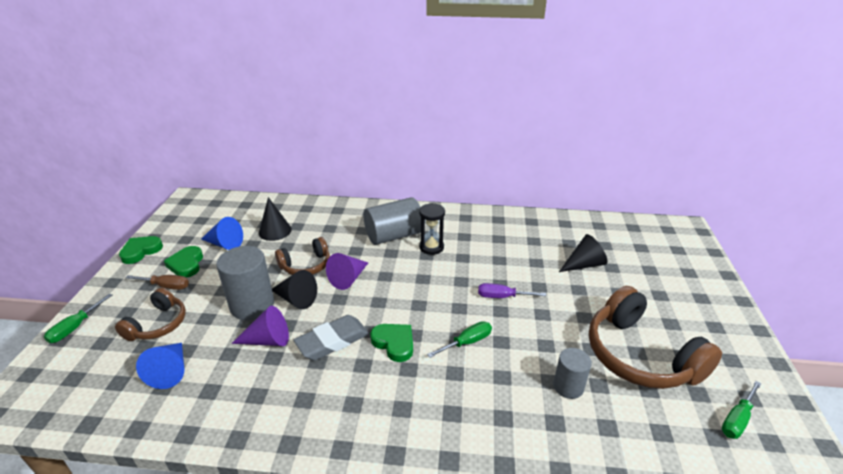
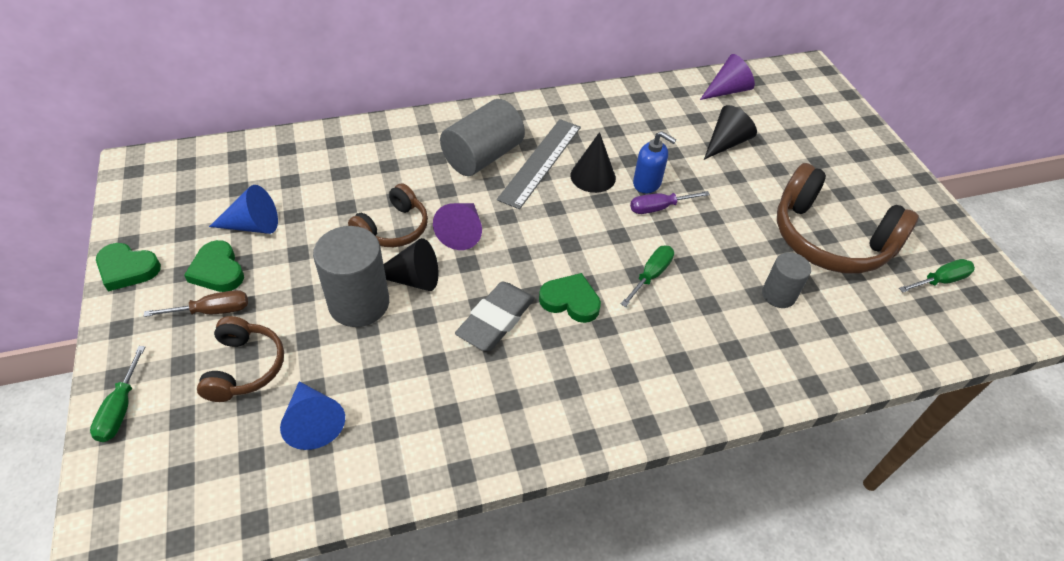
camera: 25 degrees left, 15 degrees up
green heart [119,236,163,264] -> green heart turned 90 degrees counterclockwise [96,243,161,291]
purple cone [231,306,289,346] -> purple cone moved to [700,54,755,100]
black cone [259,197,292,241] -> black cone moved to [570,132,616,193]
black hourglass [419,203,445,255] -> grey ruler [497,119,581,209]
green screwdriver [722,381,761,439] -> green screwdriver turned 135 degrees counterclockwise [899,259,975,292]
none -> blue soap dispenser [633,131,676,193]

